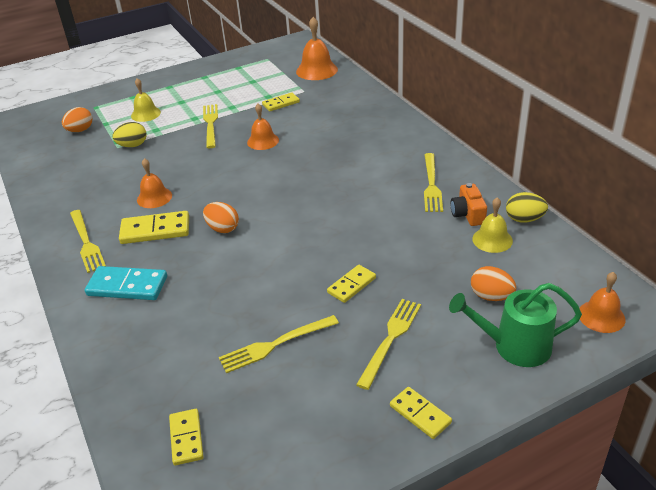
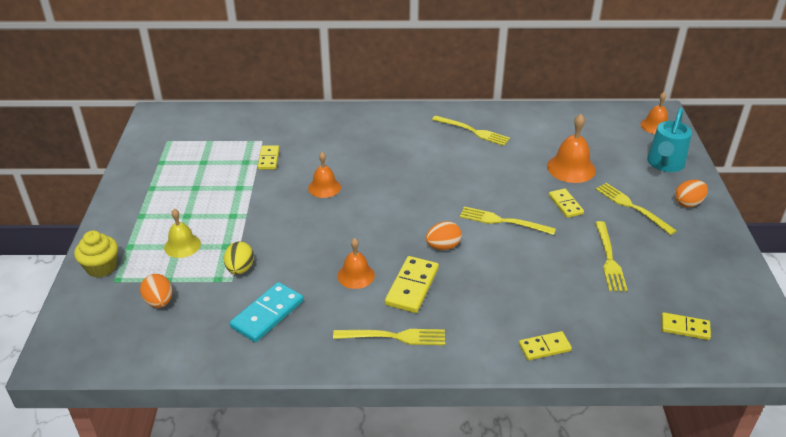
camera: 65 degrees left, 0 degrees up
turquoise domino [85,266,167,300] -> turquoise domino moved to [230,282,304,342]
yellow fork [203,104,218,148] -> yellow fork moved to [460,206,556,235]
orange bell [296,17,338,80] -> orange bell moved to [547,114,596,183]
yellow domino [390,387,452,439] -> yellow domino moved to [519,331,572,360]
green watering can [449,283,582,367] -> turquoise watering can [647,108,692,172]
orange camera [450,183,487,226] -> none
orange egg [471,266,517,301] -> orange egg moved to [675,179,708,208]
yellow bell [472,197,513,253] -> none
yellow egg [506,192,548,223] -> none
none -> yellow cupcake [74,231,118,278]

